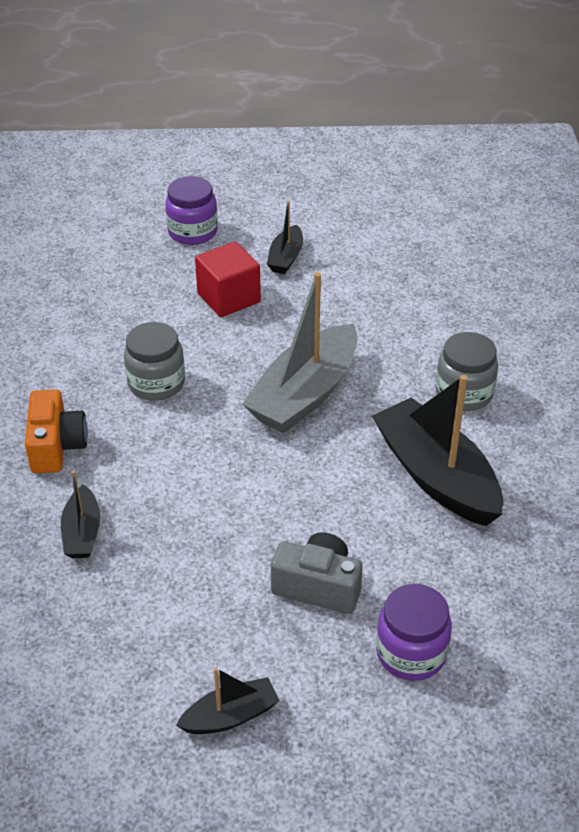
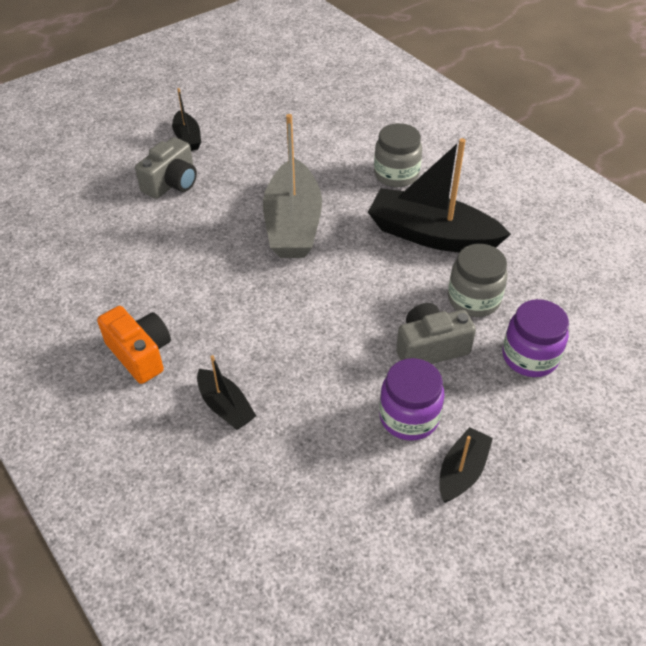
camera: 35 degrees left, 5 degrees up
grey jar [124,322,185,401] -> grey jar moved to [448,244,508,317]
purple jar [165,176,218,245] -> purple jar moved to [379,358,444,441]
red cube [195,242,261,317] -> grey camera [135,137,197,199]

